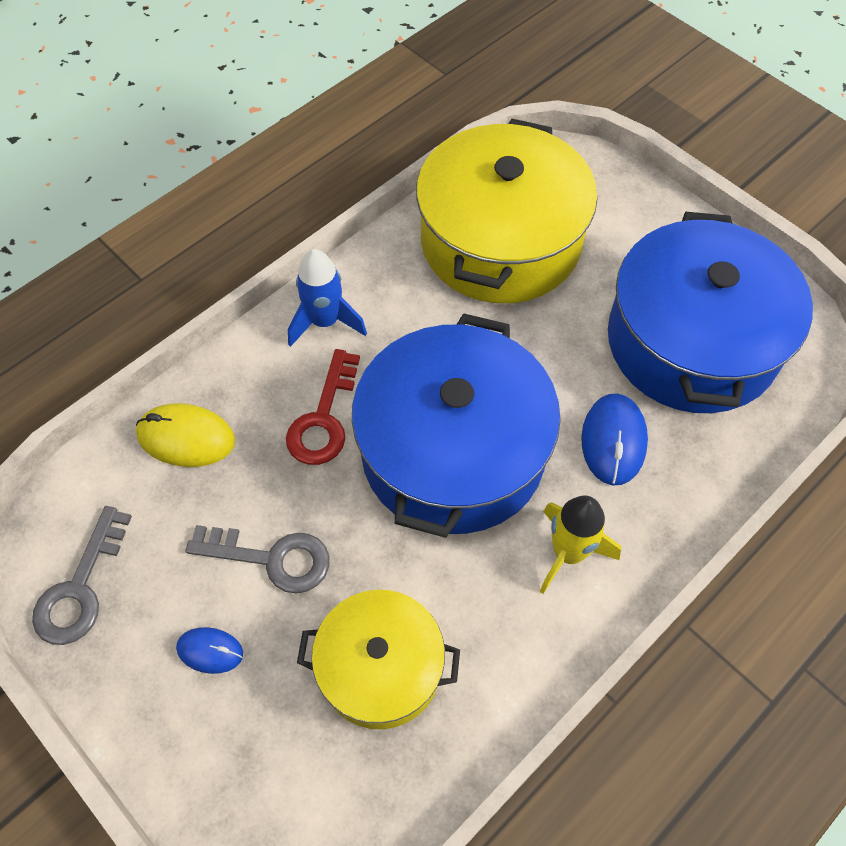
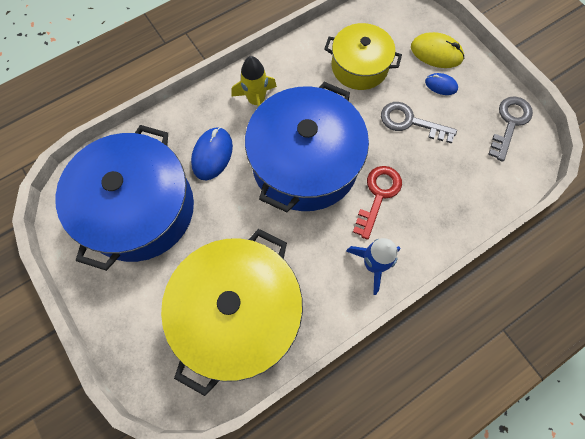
camera: 170 degrees left, 10 degrees up
yellow mouse [136,403,235,467] -> yellow mouse moved to [411,32,464,68]

